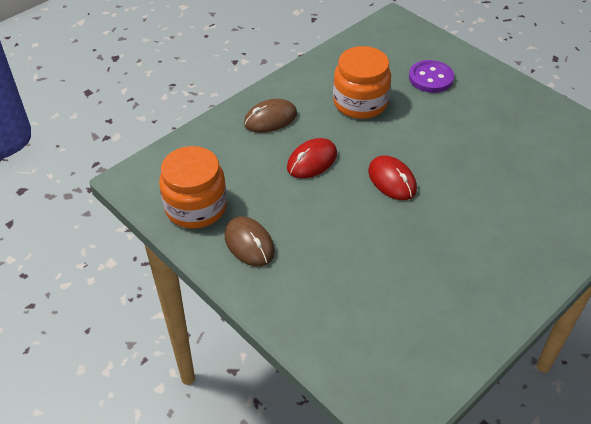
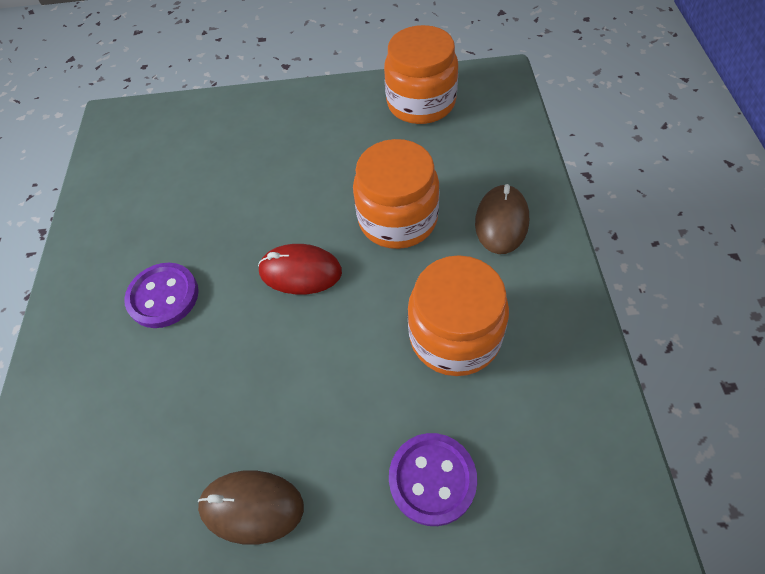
camera: 135 degrees right, 10 degrees up
brown mouse [224,216,275,267] -> brown mouse moved to [198,470,304,545]
red mouse [287,138,337,179] -> orange jar [353,139,440,249]
none -> purple button [124,263,199,328]

